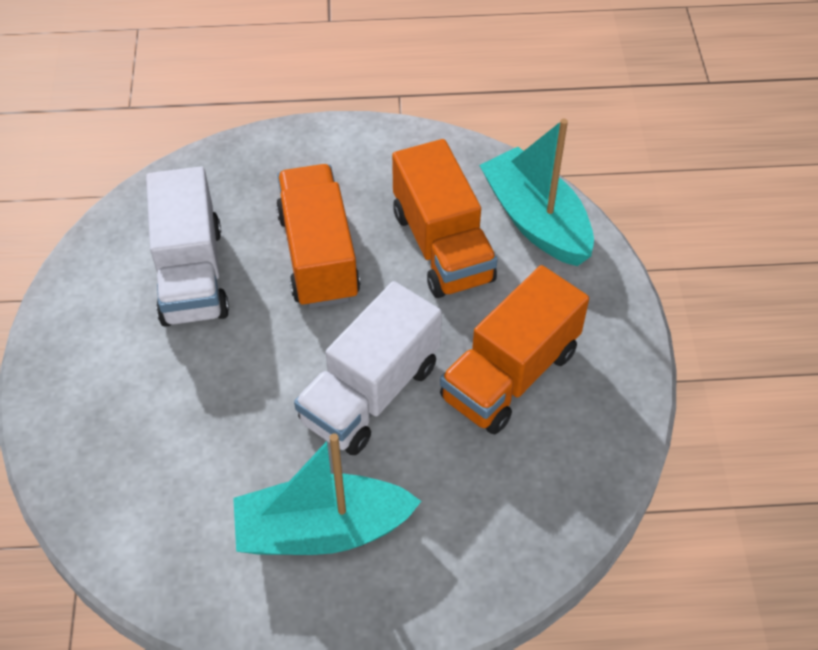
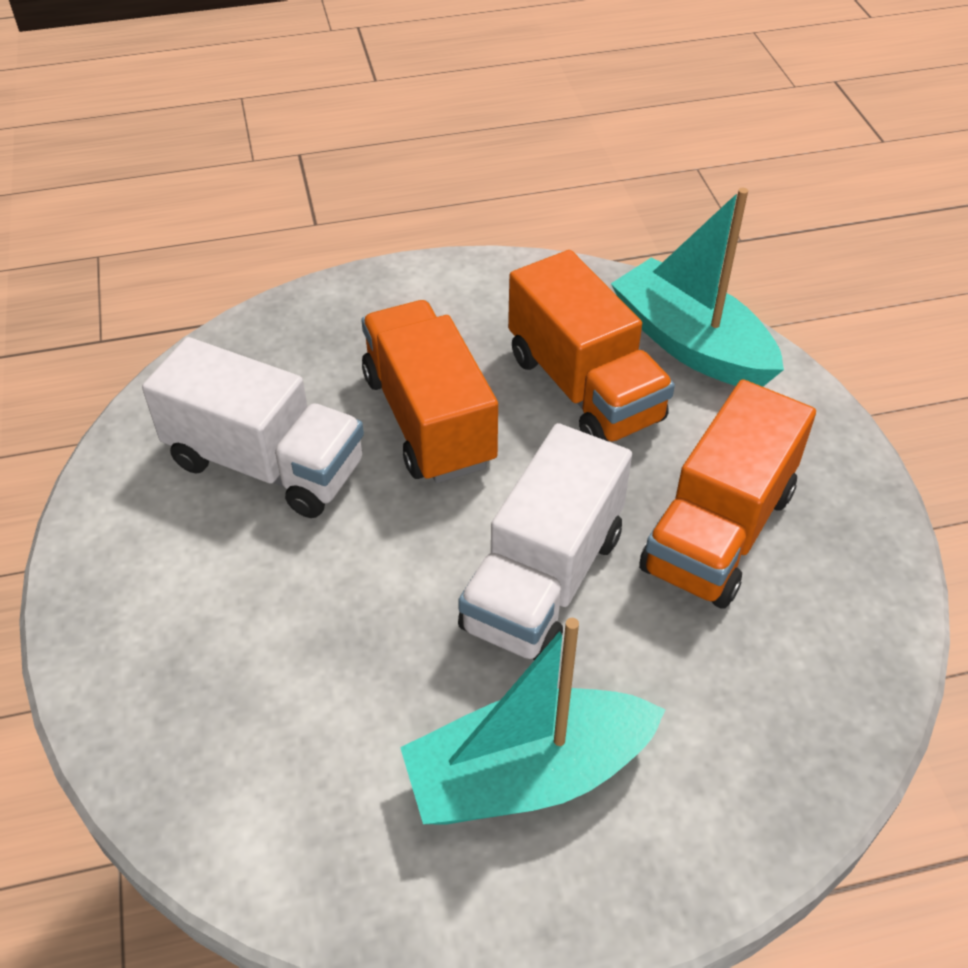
camera: 10 degrees left, 5 degrees down
white truck [146,166,229,327] -> white truck turned 45 degrees counterclockwise [142,337,364,518]

